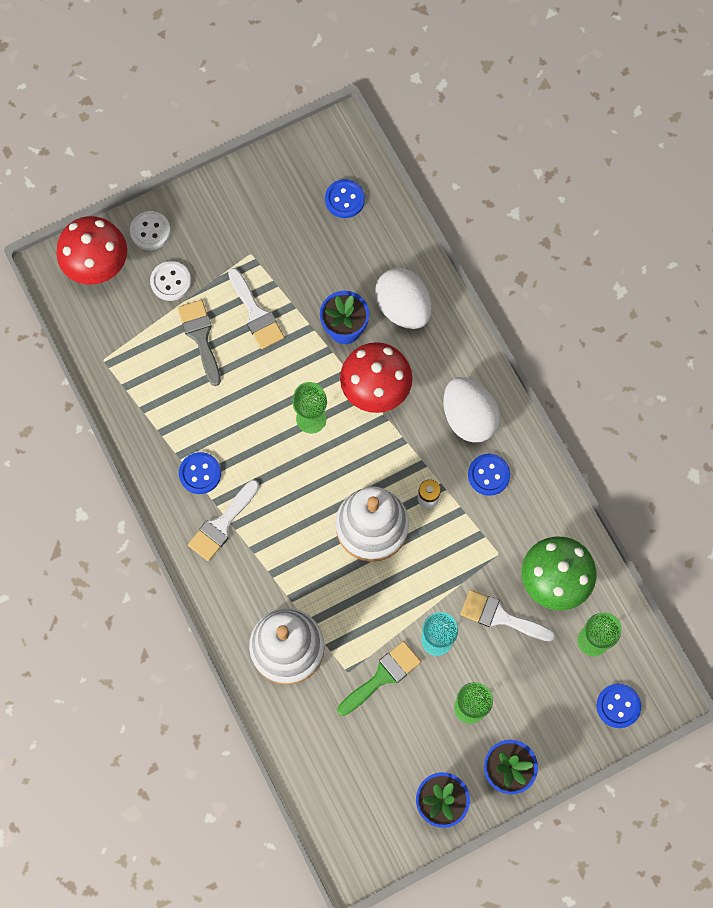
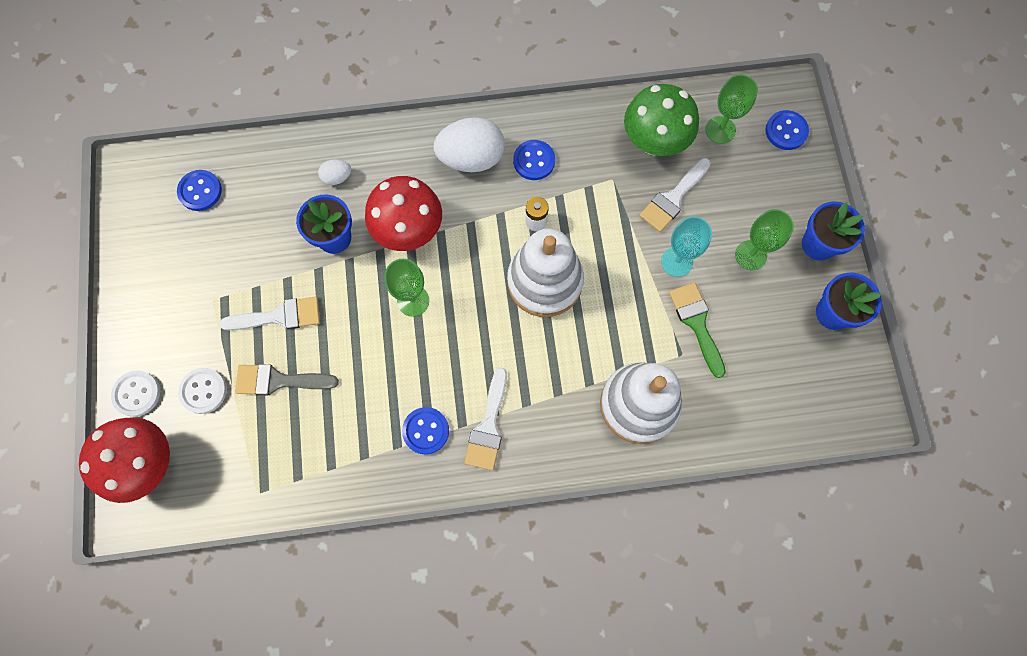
camera: 70 degrees left, 0 degrees up
white brush [188,480,260,561] -> white brush turned 45 degrees clockwise [464,367,507,470]
white egg [375,268,432,329] -> white egg [318,159,351,185], size x0.47

